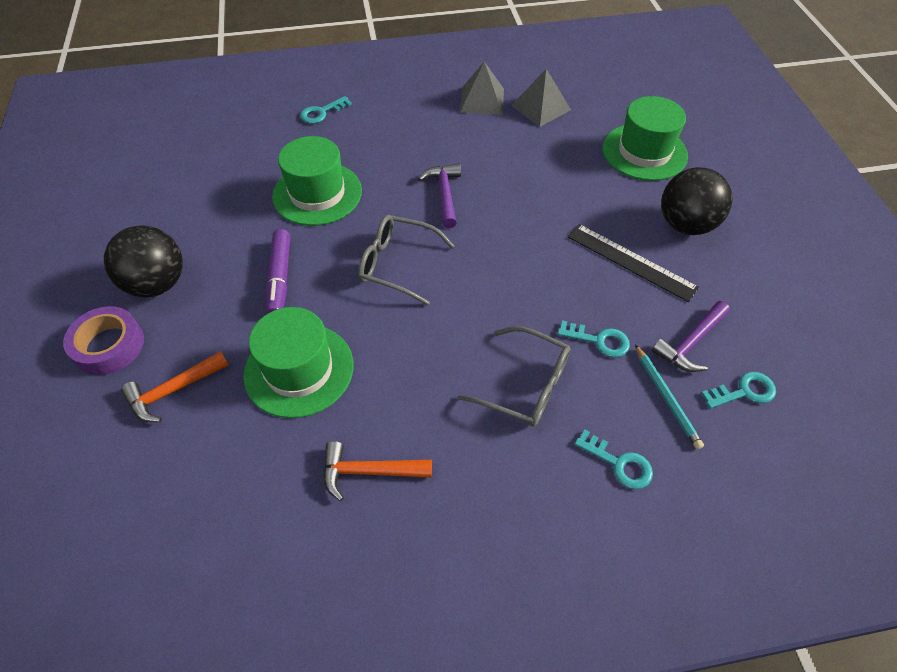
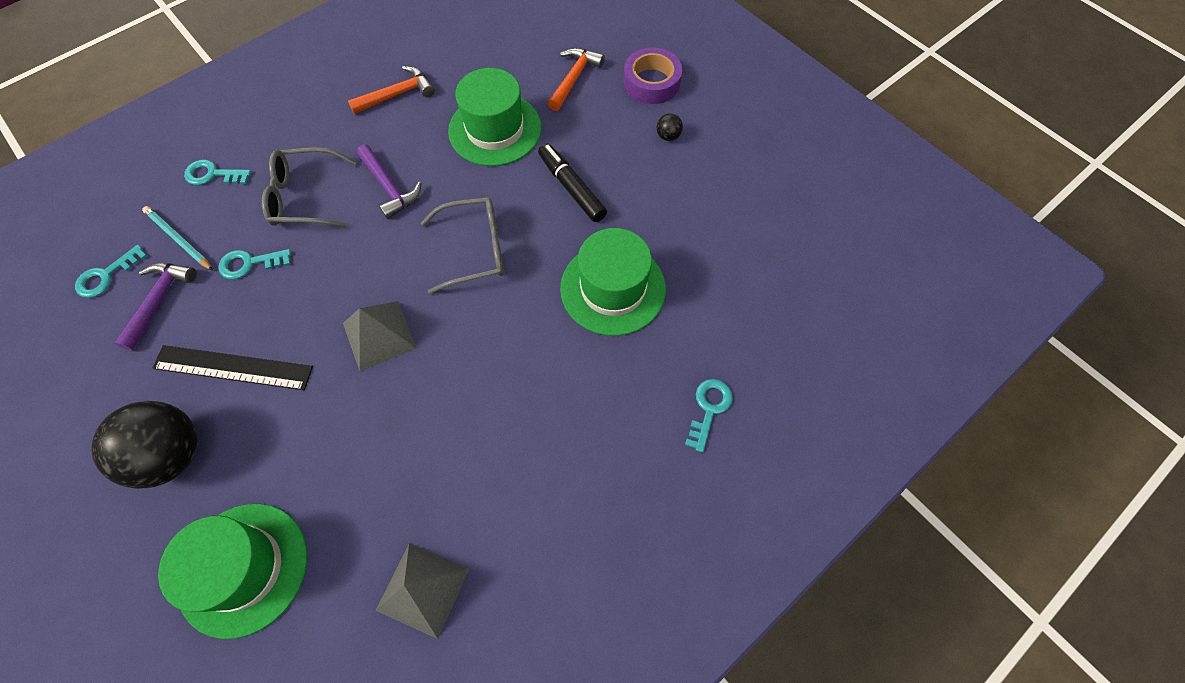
camera: 150 degrees right, 10 degrees up
black ball [104,225,183,297] -> black ball [657,113,683,141], size x0.40
purple marker [266,229,290,314] -> black marker [538,143,607,222]
purple hammer [418,164,461,228] -> purple hammer moved to [357,144,422,219]
grey pyramid [460,62,504,115] -> grey pyramid moved to [343,301,417,372]

